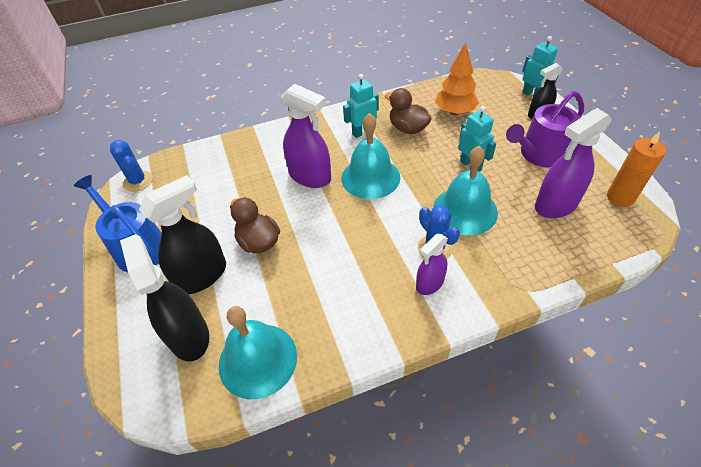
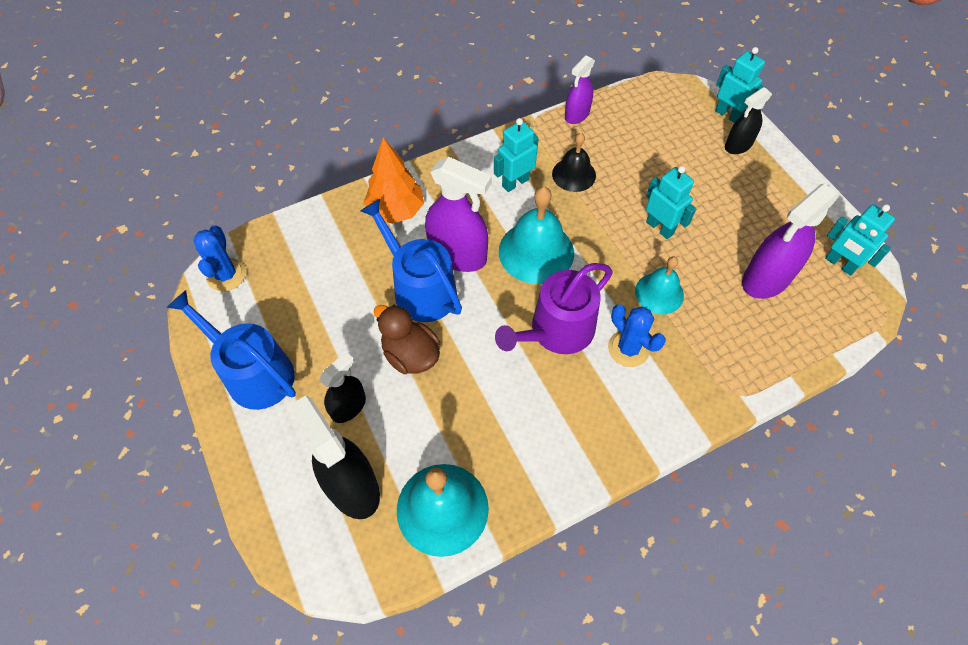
camera: 10 degrees left, 10 degrees up
blue cactus [110,140,153,192] -> blue cactus turned 45 degrees clockwise [193,225,246,291]
black spray bottle [139,175,226,294] -> black spray bottle [319,352,366,423], size x0.59
brown duck [385,88,432,134] -> black bell [552,133,596,192]
purple spray bottle [416,234,448,295] -> purple spray bottle moved to [565,55,595,124]
turquoise bell [433,146,498,235] -> turquoise bell [635,257,684,315], size x0.62
orange tree [435,42,479,115] -> orange tree moved to [364,137,424,224]
purple watering can [506,91,584,168] -> purple watering can moved to [495,263,613,354]
orange candle [607,131,666,207] -> turquoise robot [825,204,895,276]
none -> blue watering can [361,199,462,322]

